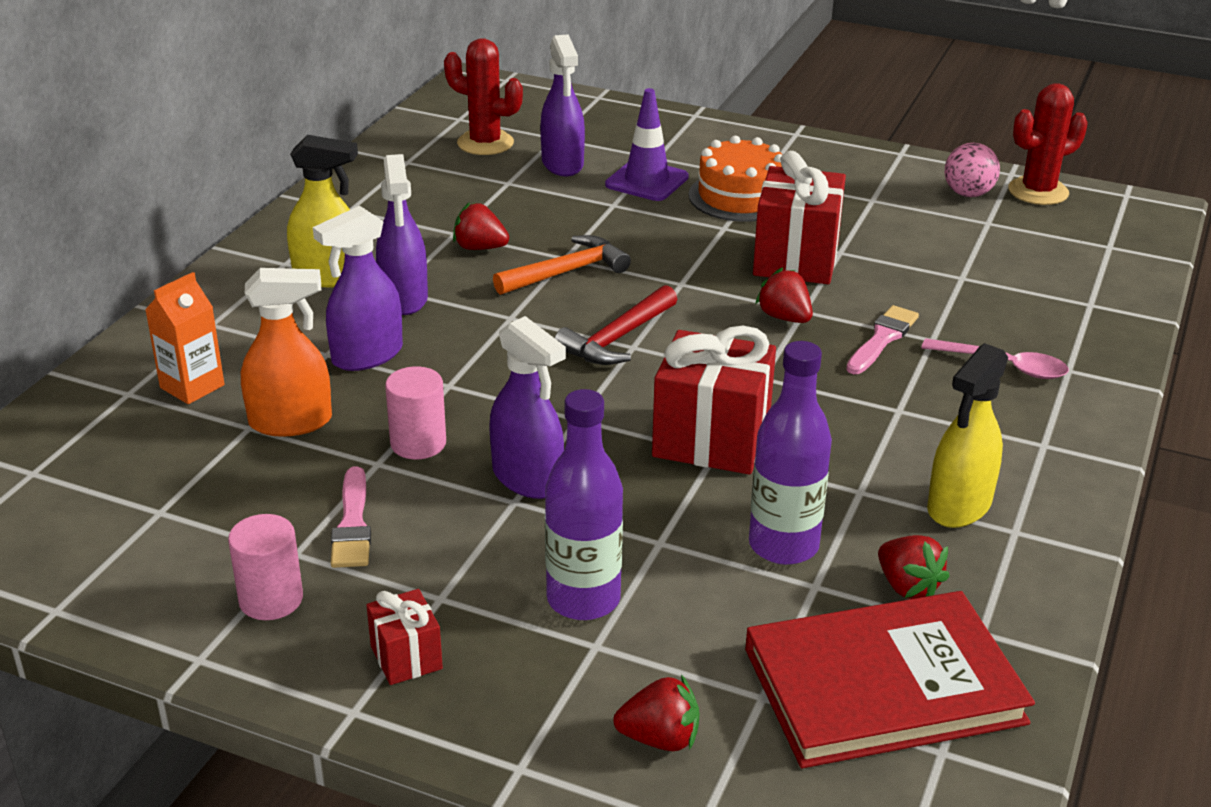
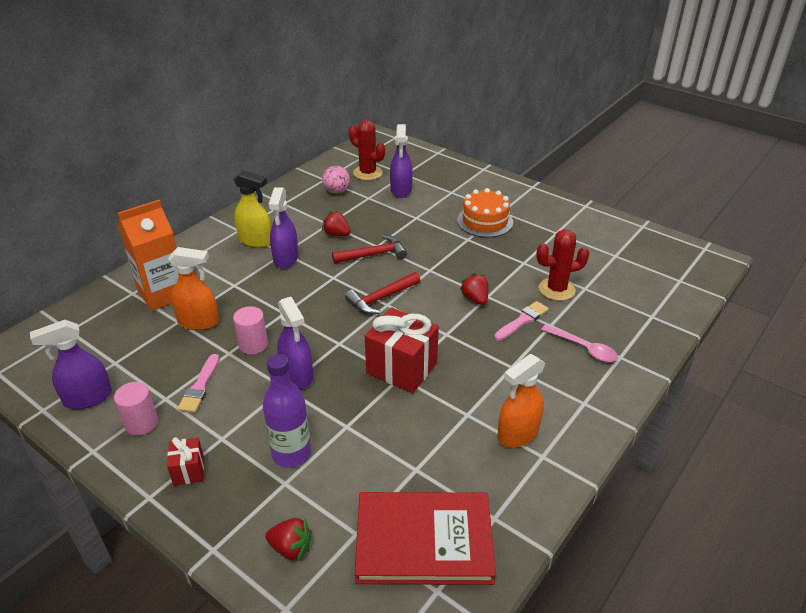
camera: 15 degrees right, 5 degrees up
orange carton [145,272,225,404] -> orange carton [118,200,179,311], size x1.68
purple spray bottle [313,206,403,371] -> purple spray bottle moved to [30,320,112,409]
orange hammer [493,235,631,295] -> red hammer [332,235,407,264]
purple traffic cone [605,88,689,201] -> none
purple bottle [749,341,832,565] -> none
red gift [753,151,846,284] -> none
red strawberry [878,535,950,599] -> none
yellow spray bottle [927,343,1008,528] -> orange spray bottle [498,354,546,448]
pink ball [945,143,1000,197] -> pink ball moved to [322,166,350,194]
red cactus [1008,83,1088,205] -> red cactus moved to [536,229,589,301]

